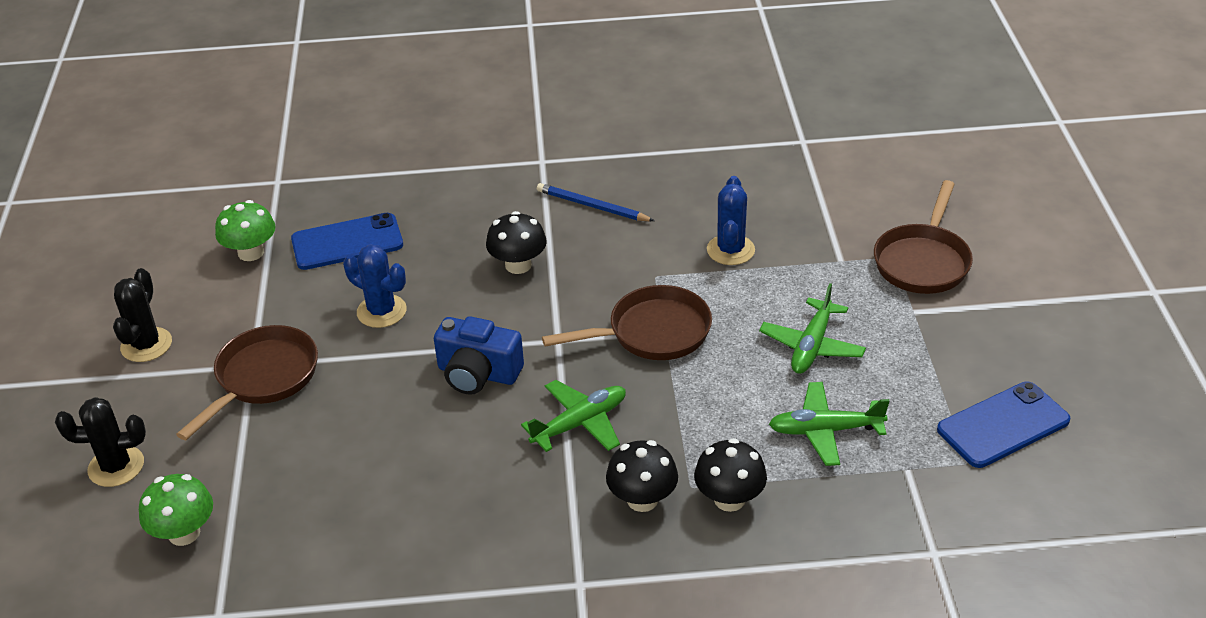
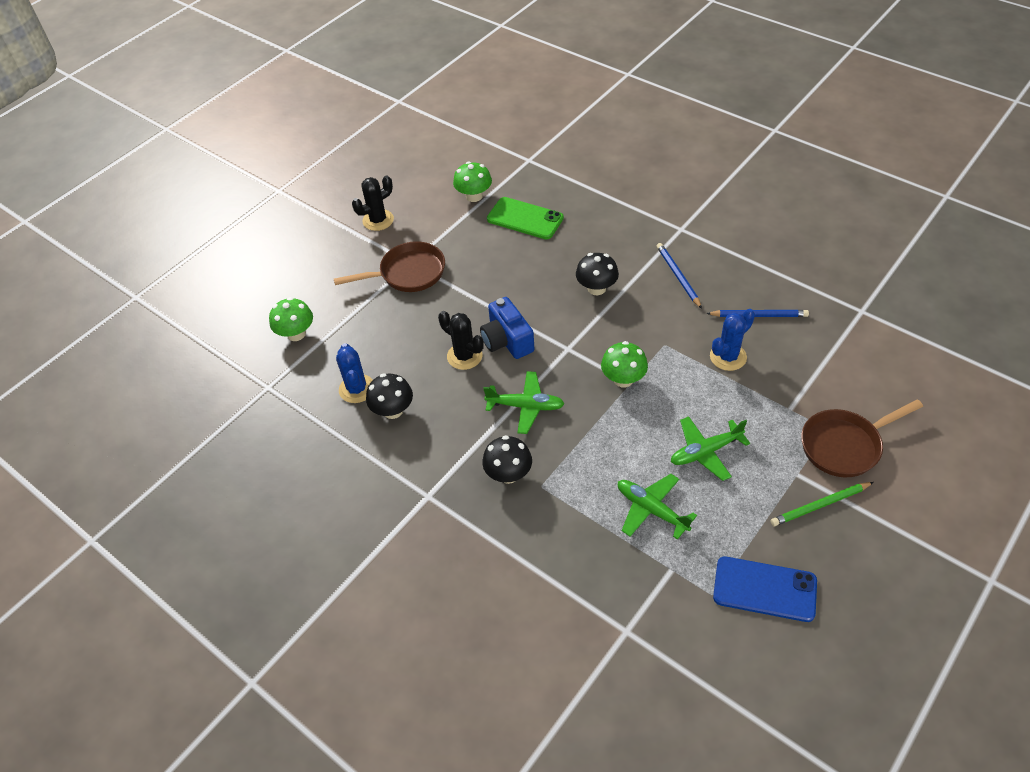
camera: 45 degrees right, 10 degrees up
black cactus [55,397,146,487] -> black cactus moved to [438,311,484,370]
blue phone [291,213,403,270] -> green phone [487,197,564,239]
blue cactus [343,245,407,328] -> blue cactus moved to [336,343,373,403]
brown pan [542,285,712,360] -> green mushroom [601,341,648,387]
black mushroom [694,438,767,512] -> black mushroom moved to [366,373,413,419]
none -> blue pencil [706,310,809,317]
none -> green pencil [770,482,873,526]

